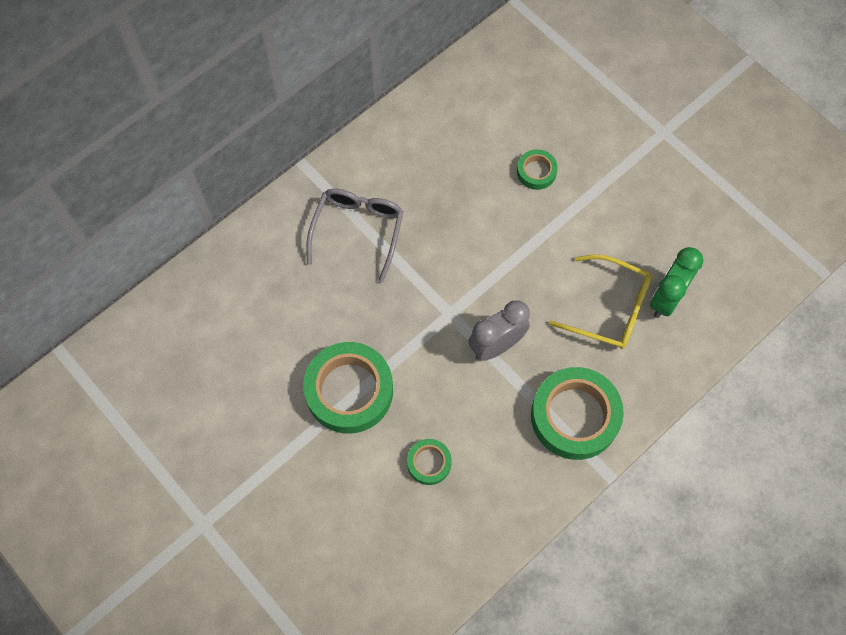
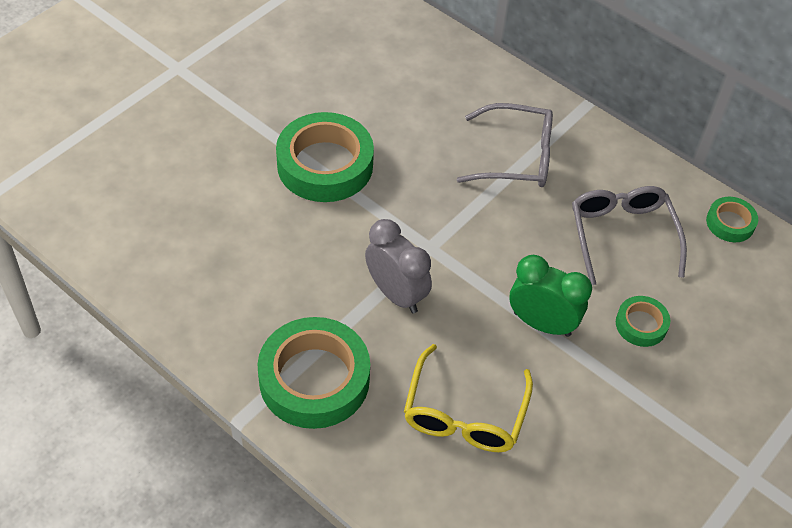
camera: 80 degrees right, 15 degrees down
green tape [407,439,452,485] -> green tape moved to [706,197,758,242]
green clock [650,247,703,318] -> green clock moved to [510,255,592,337]
none -> grey glasses [572,186,687,285]

